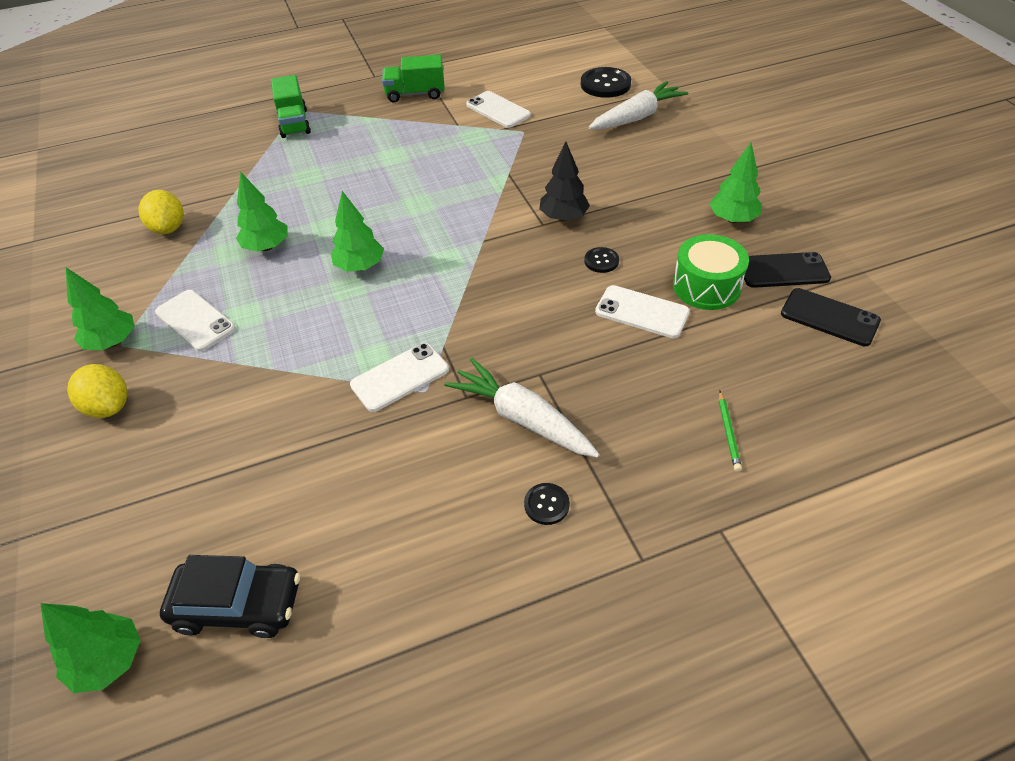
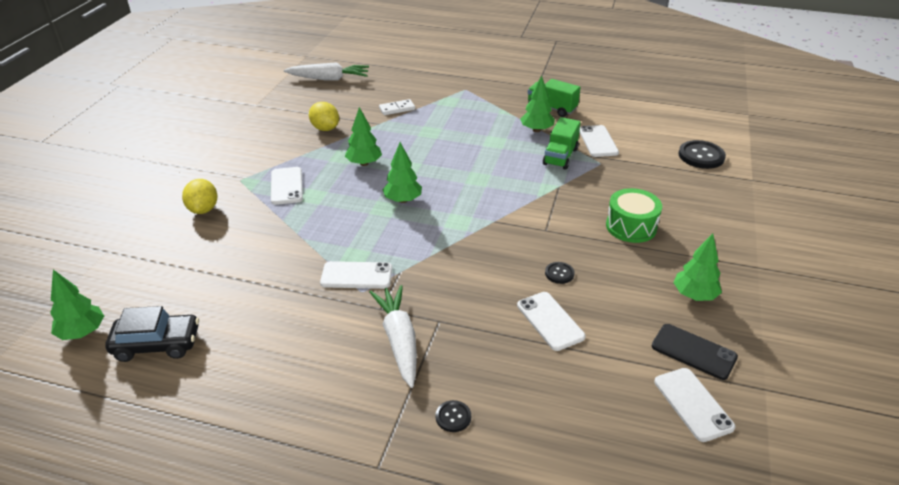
camera: 35 degrees right, 10 degrees down
green tree [66,268,134,350] -> green tree moved to [520,75,555,132]
yellow lemon [138,190,184,234] -> yellow lemon turned 60 degrees counterclockwise [309,102,339,131]
black car [160,555,300,638] -> black car turned 45 degrees counterclockwise [105,306,199,362]
green truck [271,75,311,138] -> green truck moved to [543,117,581,170]
black button [524,483,570,525] -> black button moved to [435,400,471,432]
black tree [539,142,590,221] -> none
white carrot [589,81,689,129] -> white carrot moved to [284,62,369,80]
green drum [673,234,749,310] -> green drum moved to [606,188,662,243]
green pencil [719,391,742,471] -> none
black phone [781,288,881,346] -> white phone [654,368,735,442]
none -> white domino [379,99,415,115]

